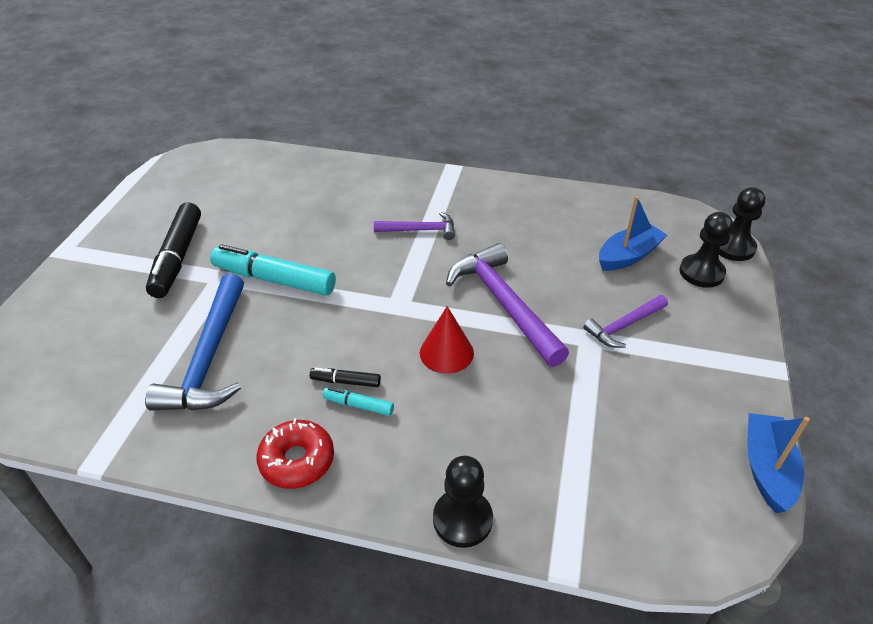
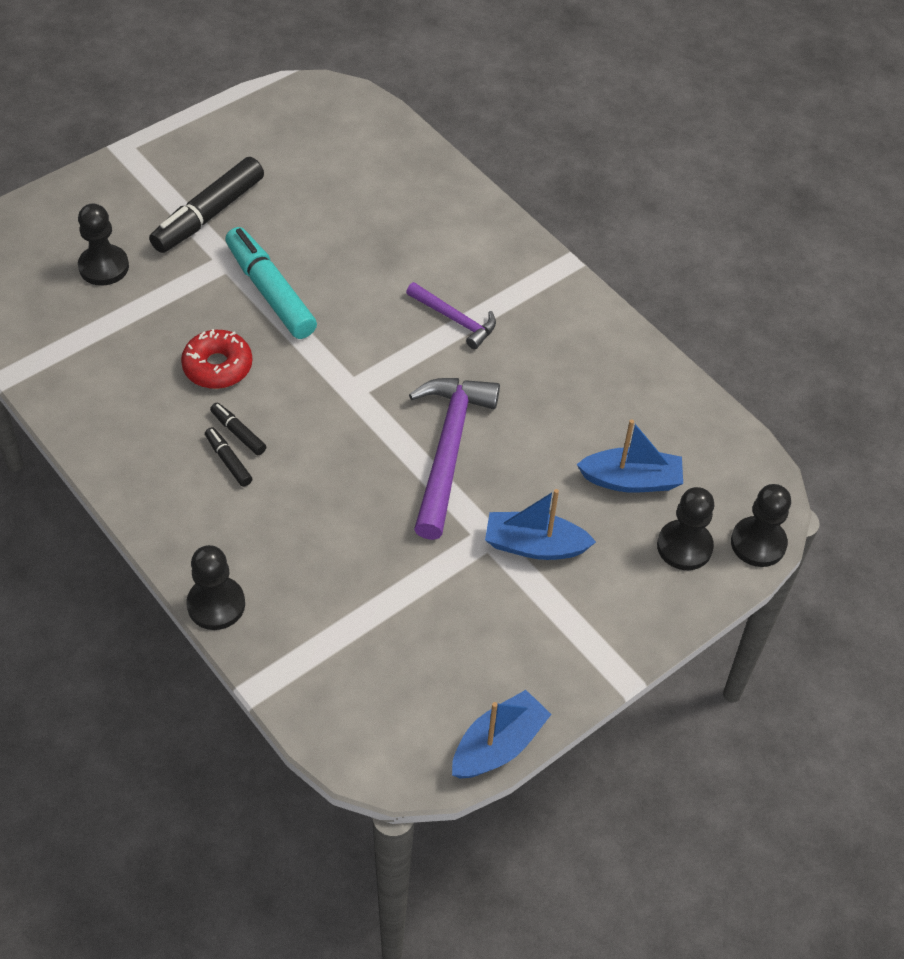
camera: 35 degrees right, 10 degrees up
blue hammer [145,274,244,411] -> none
red donut [256,418,334,489] -> red donut moved to [181,329,252,389]
turquoise marker [323,387,394,416] -> black marker [205,427,252,487]
red cone [420,306,474,374] -> none
purple hammer [583,295,668,348] -> blue boat [485,489,596,560]
none -> black pawn [78,203,129,286]

